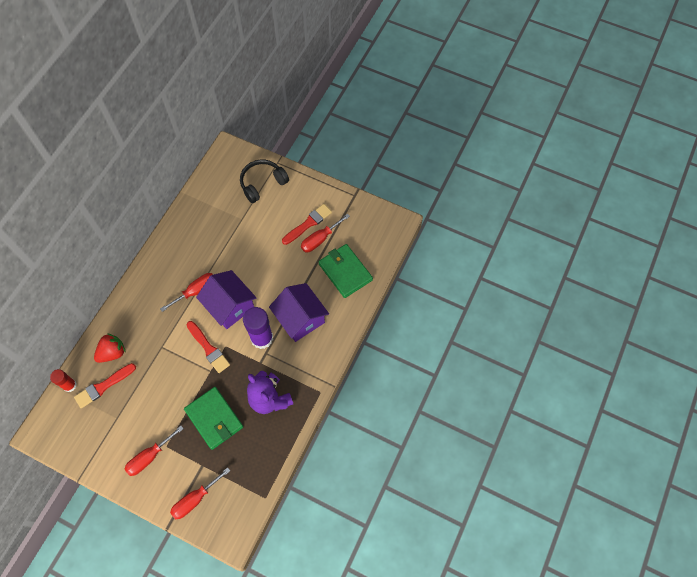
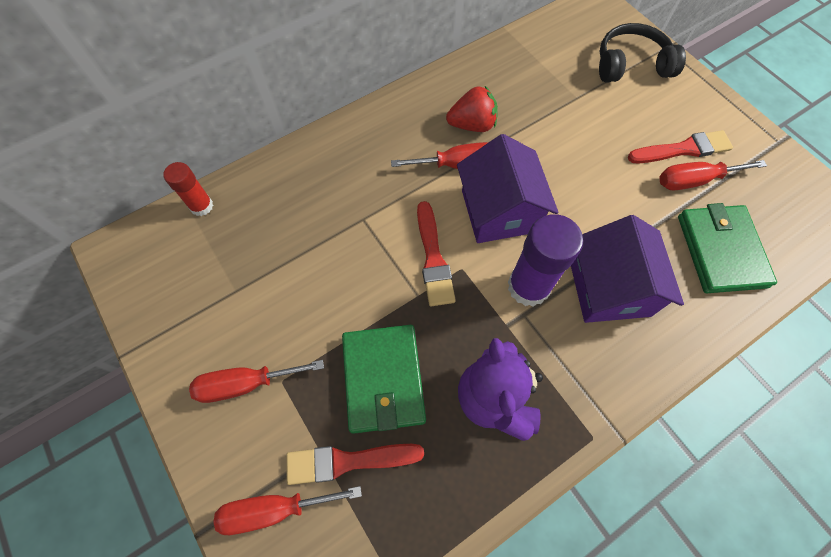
camera: 30 degrees right, 0 degrees up
red brush [74,363,136,408] -> red brush moved to [286,444,424,485]
red strawberry [94,333,125,363] -> red strawberry moved to [446,86,498,132]

